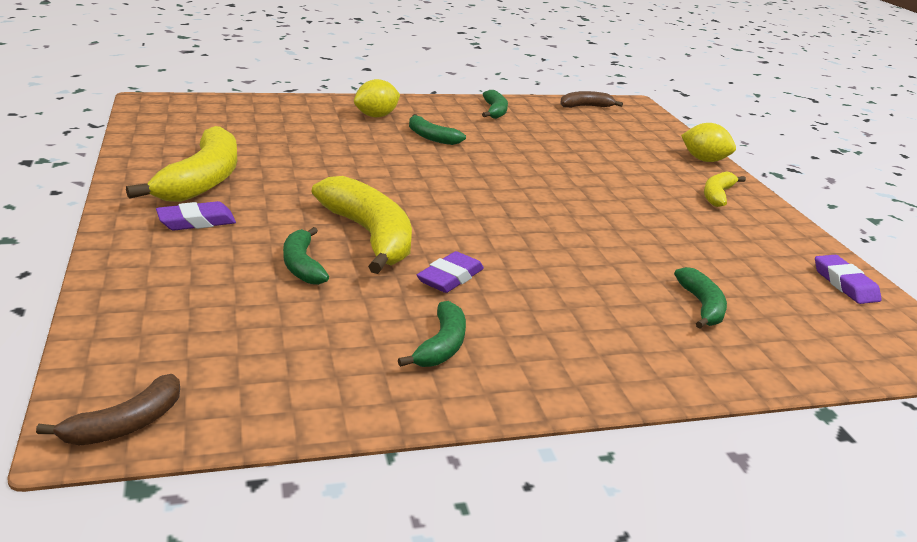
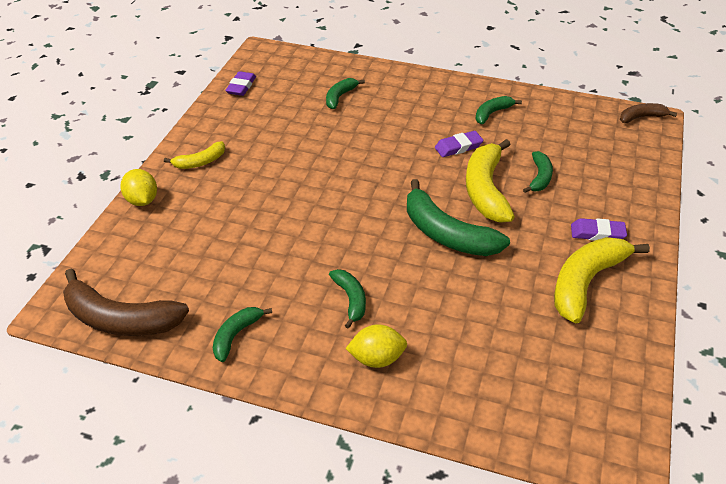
camera: 145 degrees left, 15 degrees up
brown banana [560,91,623,108] -> brown banana [63,269,189,336], size x1.86
none -> green banana [407,179,510,256]

